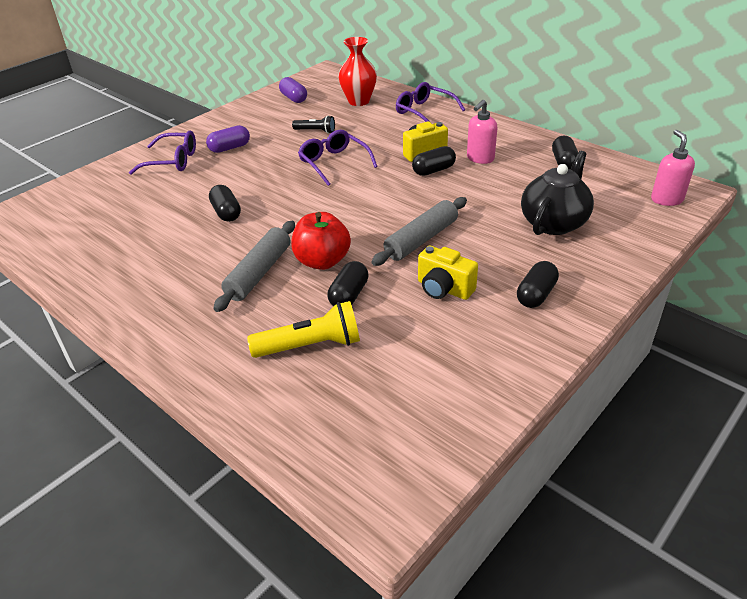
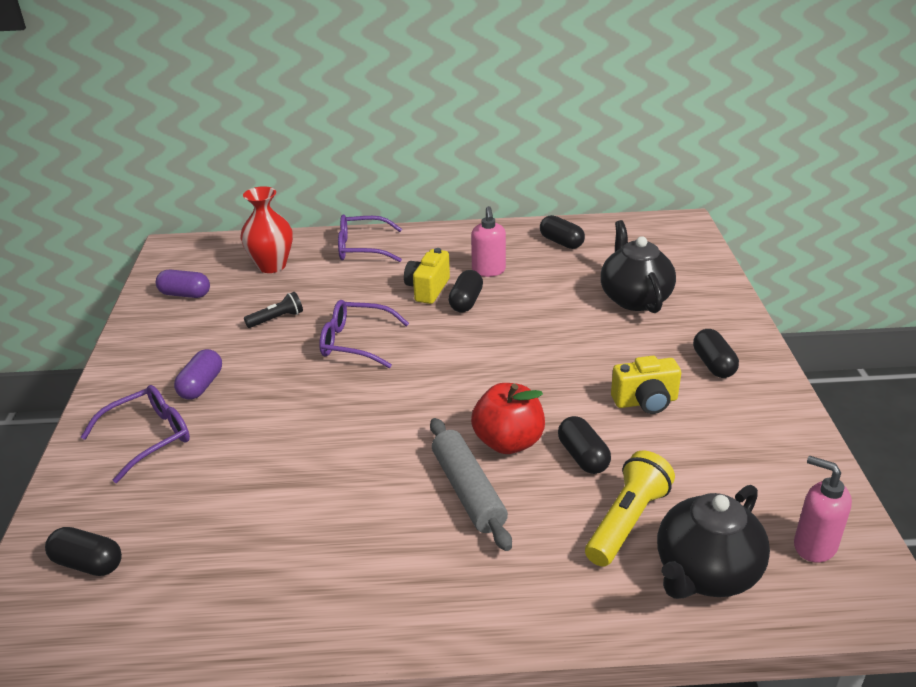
camera: 45 degrees left, 5 degrees down
black capsule [209,185,241,222] -> black capsule moved to [45,527,122,576]
grey rolling pin [371,197,467,266] -> none
pink soap dispenser [651,130,695,206] -> pink soap dispenser moved to [794,456,852,563]
none -> black teapot [657,485,770,599]

